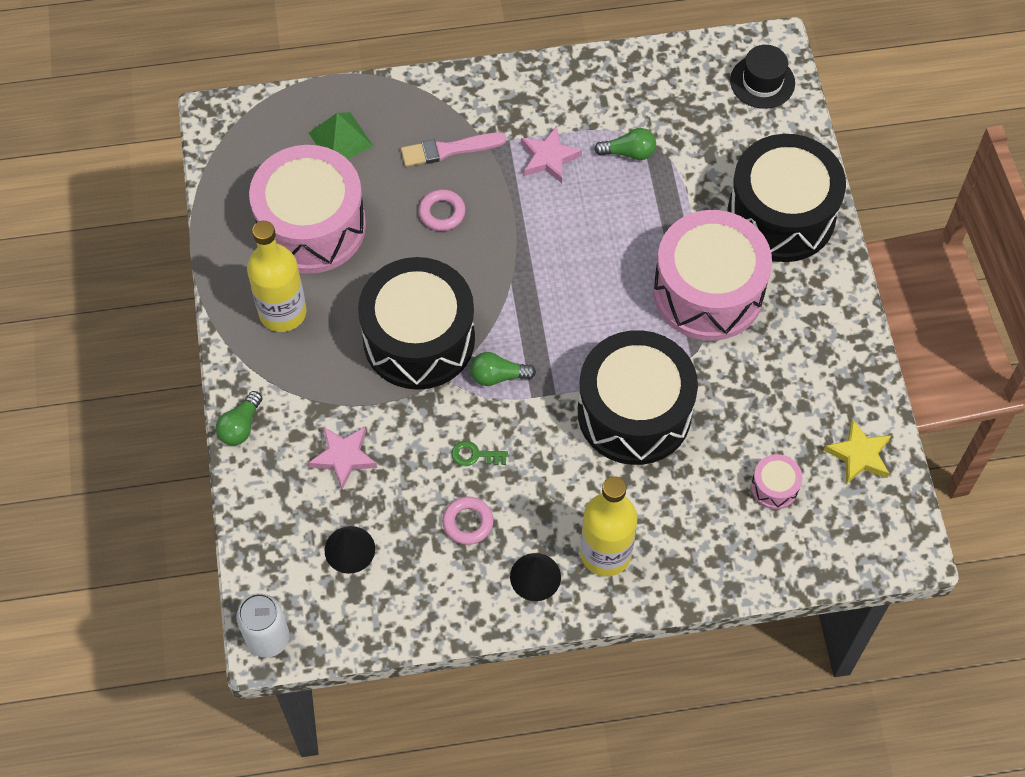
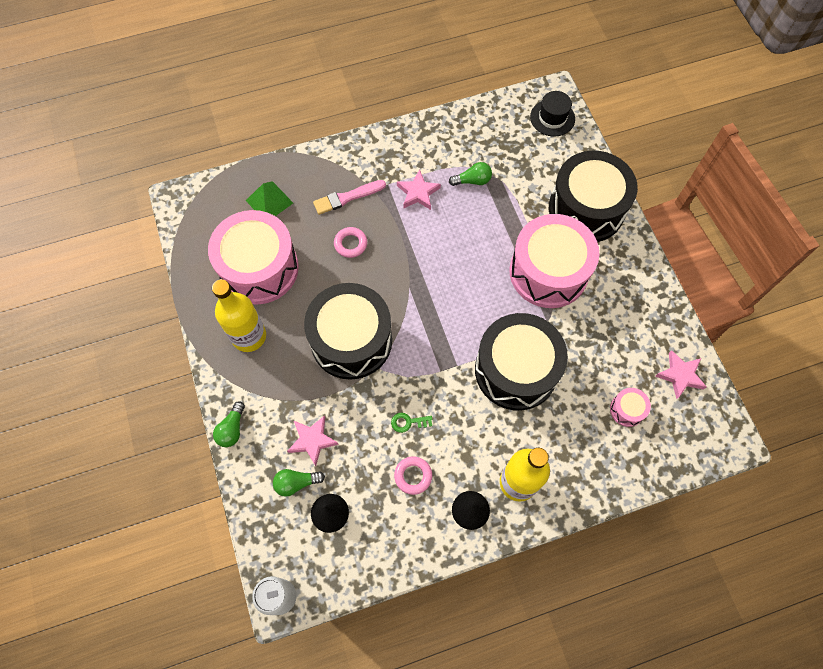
camera: 10 degrees left, 5 degrees up
green light bulb [470,352,536,386] -> green light bulb moved to [273,469,325,497]
yellow star [824,419,892,484] -> pink star [655,350,707,399]

